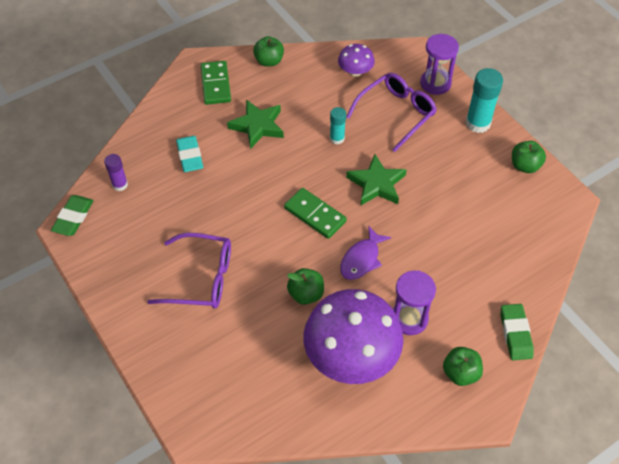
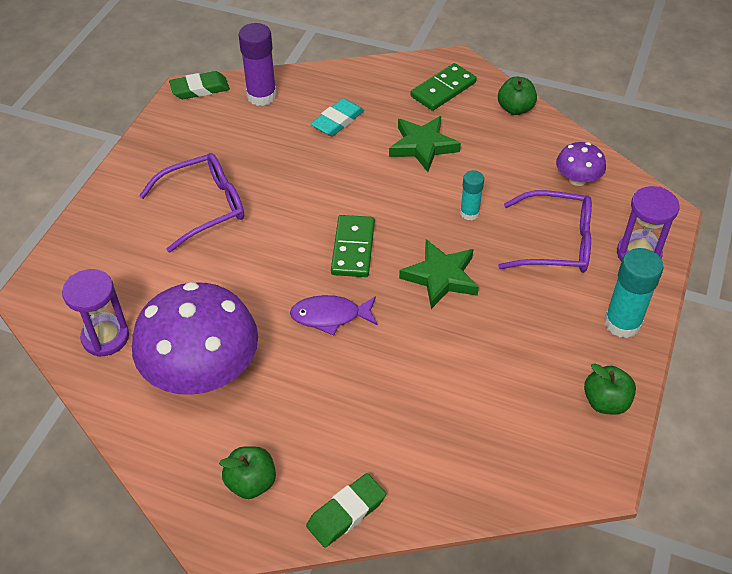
camera: 55 degrees right, 5 degrees down
purple glue stick [104,154,128,191] -> purple glue stick [238,23,277,106], size x1.70
purple glasses [147,233,231,308] -> purple glasses turned 90 degrees counterclockwise [139,153,244,253]
green apple [287,268,324,305] -> none
purple hourglass [393,270,436,335] -> purple hourglass moved to [62,269,129,357]

